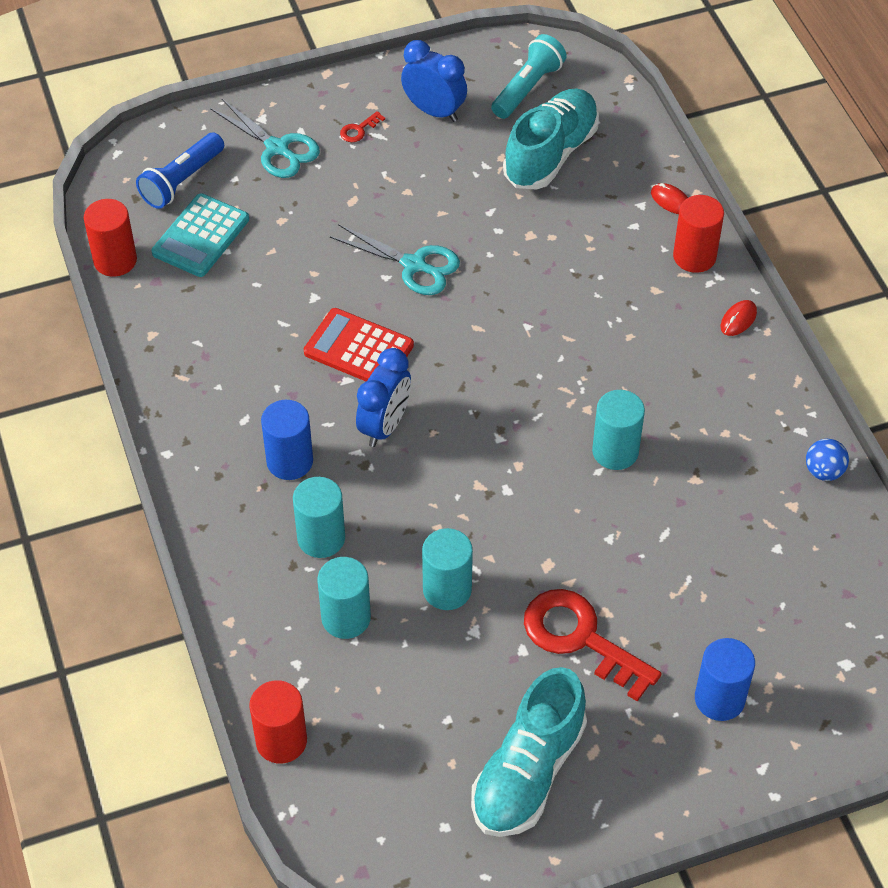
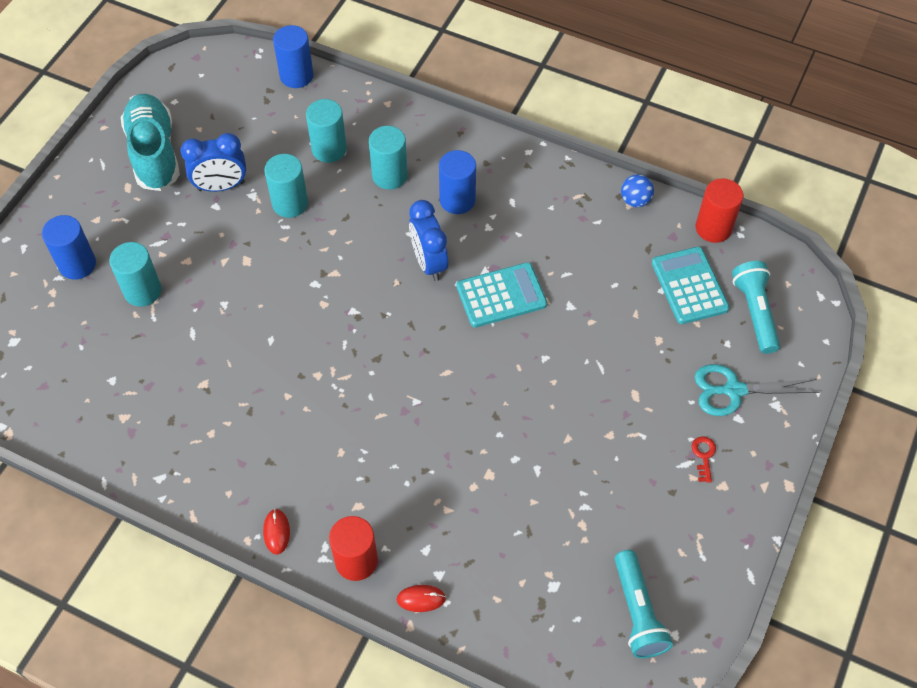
camera: 135 degrees right, 5 degrees up
blue flashlight [136,132,224,209] -> turquoise flashlight [732,261,780,354]
red cylinder [249,680,307,764] -> blue cylinder [273,25,313,88]
red calculator [304,308,414,381] -> turquoise calculator [457,262,547,328]
turquoise scissors [330,224,460,295] -> none
blue clock [401,40,467,122] -> blue clock moved to [180,133,246,192]
turquoise shoe [503,88,599,190] -> none
red key [524,589,662,702] -> none
turquoise cylinder [592,390,645,470] -> turquoise cylinder moved to [109,242,162,307]
blue ball [806,439,849,481] -> blue ball moved to [621,174,654,207]

